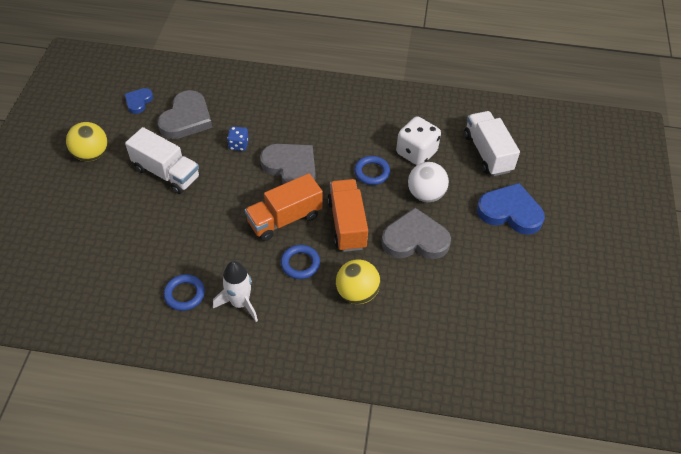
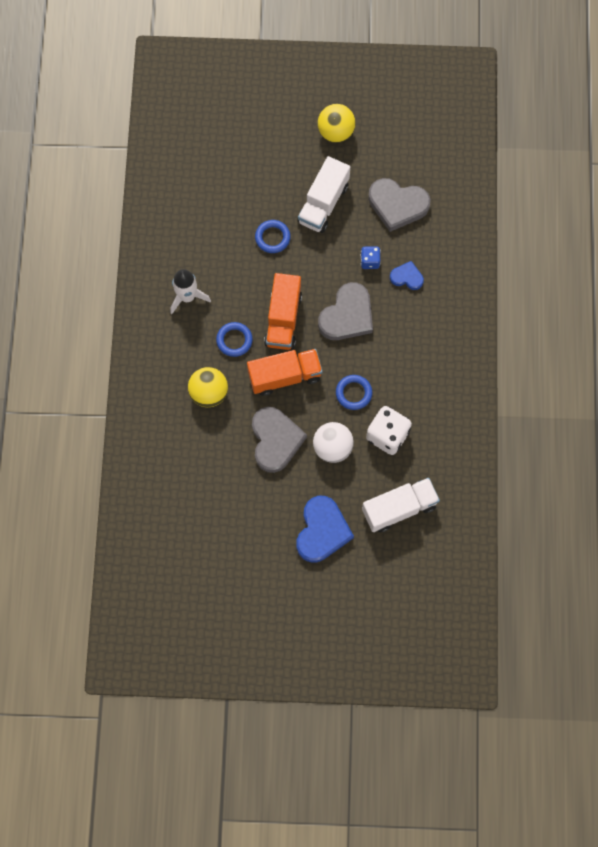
camera: 85 degrees right, 20 degrees up
blue heart [125,88,153,114] -> blue heart moved to [390,261,424,290]
blue ring [163,274,205,311] -> blue ring moved to [255,220,291,253]
orange truck [245,173,323,241] -> orange truck turned 135 degrees counterclockwise [264,273,302,350]

